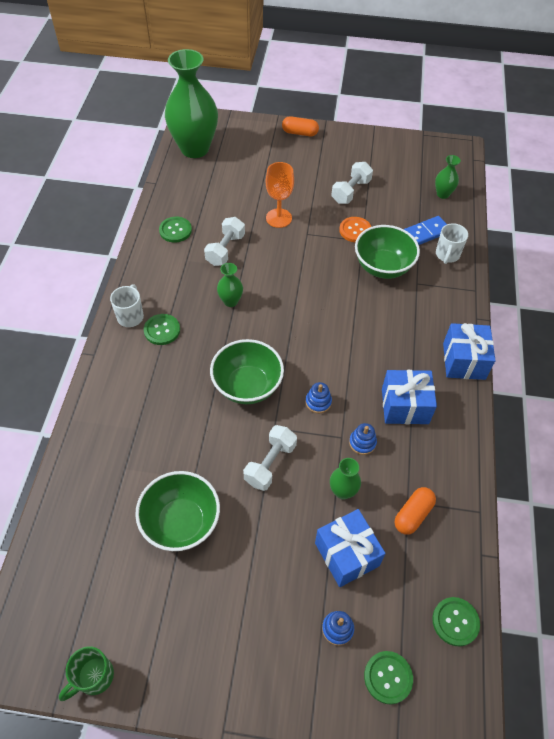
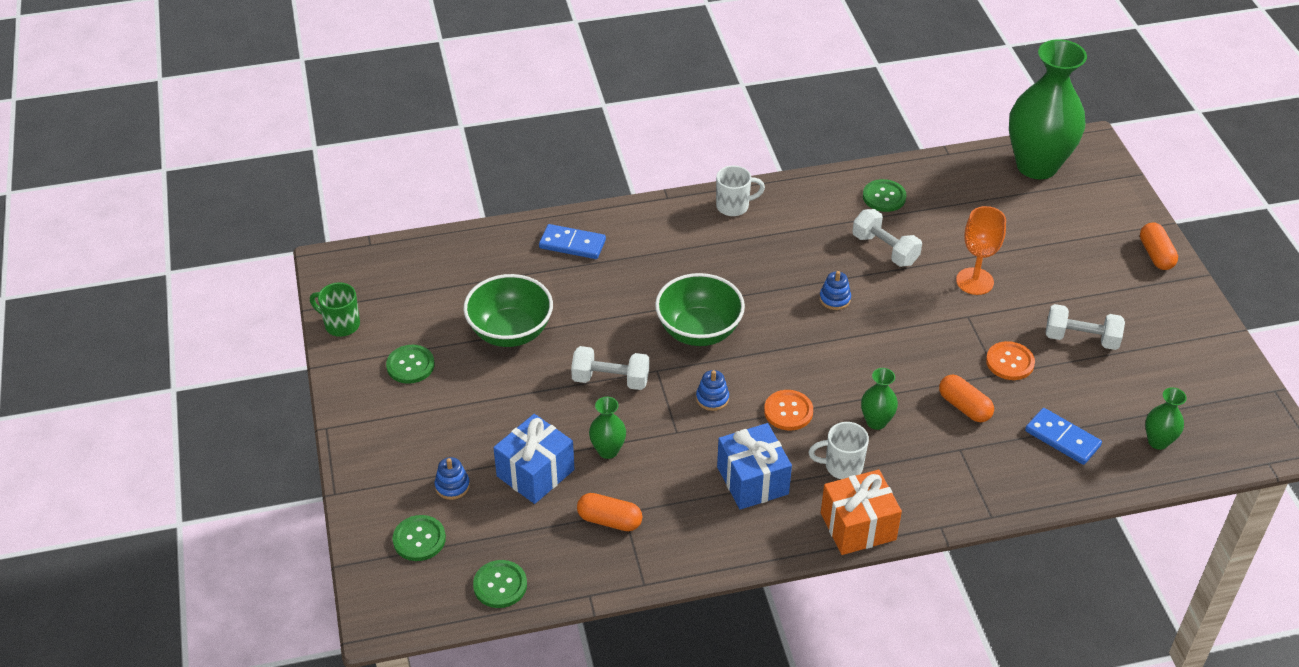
camera: 70 degrees right, 10 degrees down
green button [144,314,180,345] -> green button moved to [386,345,435,384]
white dumbbell [204,217,245,266] -> white dumbbell turned 45 degrees clockwise [852,209,922,267]
green vase [217,263,243,307] -> green vase moved to [861,368,898,430]
blue stacking toy [349,423,377,455] -> blue stacking toy moved to [819,271,851,310]
green bowl [355,225,420,279] -> orange capsule [939,374,994,422]
white mug [436,223,468,264] -> white mug moved to [809,422,869,479]
blue gift [443,323,496,380] -> orange gift [821,470,902,555]
none -> blue domino [539,224,606,259]
none -> orange button [764,390,813,431]

